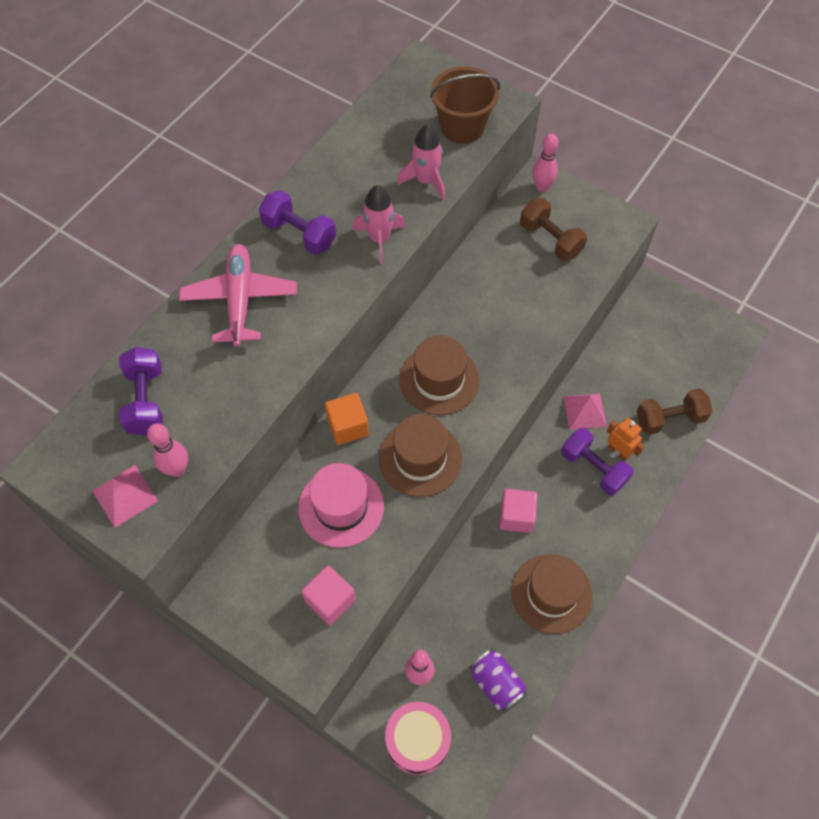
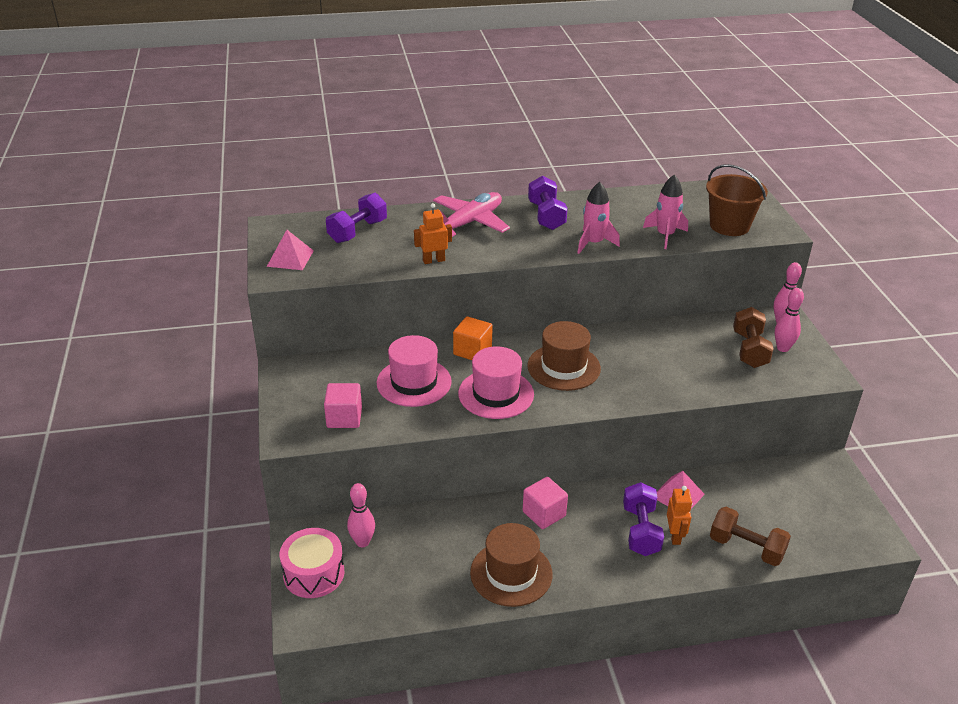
camera: 45 degrees right, 25 degrees down
pink bowling pin [147,423,188,477] -> pink bowling pin moved to [775,288,804,352]
brown hat [379,414,462,497] -> pink hat [458,346,534,419]
purple can [469,648,527,712] -> none
none -> orange robot [414,203,452,264]

